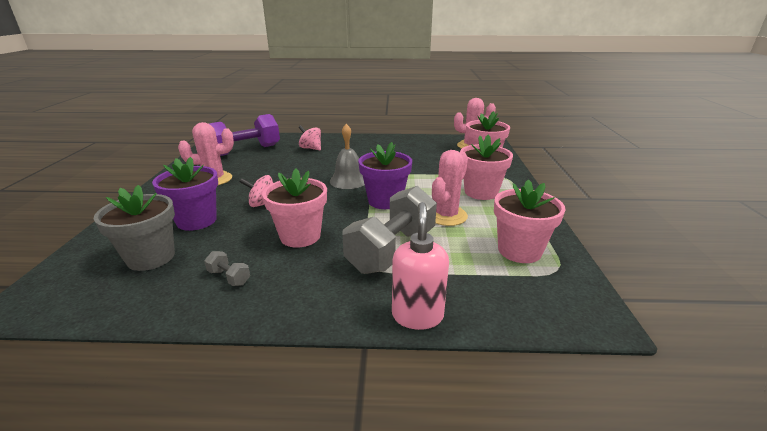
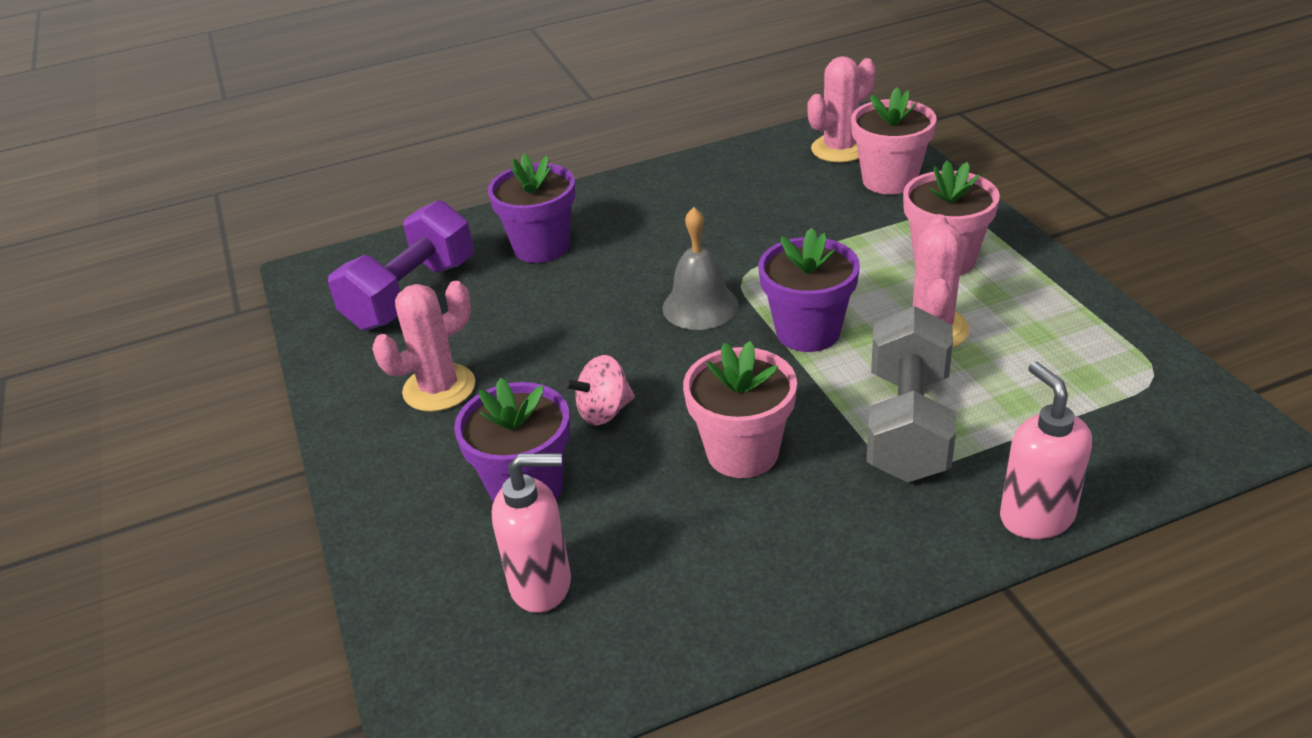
camera: 20 degrees left, 10 degrees up
grey flower pot [94,185,175,271] -> pink soap dispenser [492,453,571,613]
grey dumbbell [204,251,250,286] -> none
pink spinning top [299,125,321,150] -> purple flower pot [488,154,575,263]
pink flower pot [494,179,565,263] -> none

